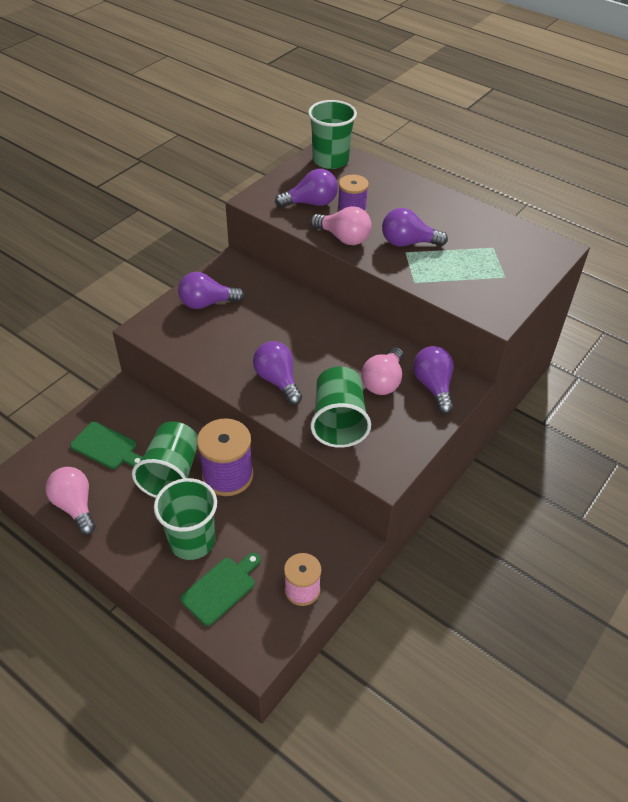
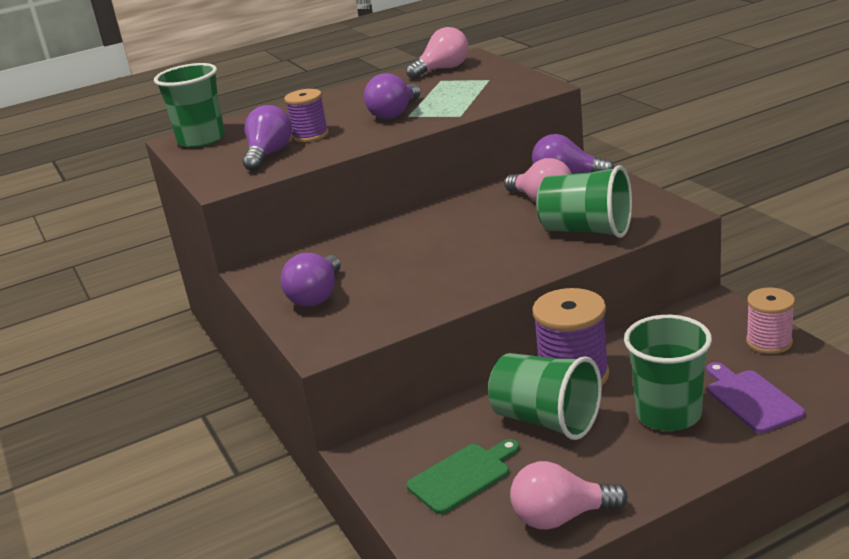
camera: 60 degrees left, 20 degrees down
green cutting board [180,553,261,626] -> purple cutting board [706,362,805,433]
purple light bulb [253,341,302,405] -> none
pink light bulb [311,206,372,245] -> pink light bulb moved to [406,27,469,79]

